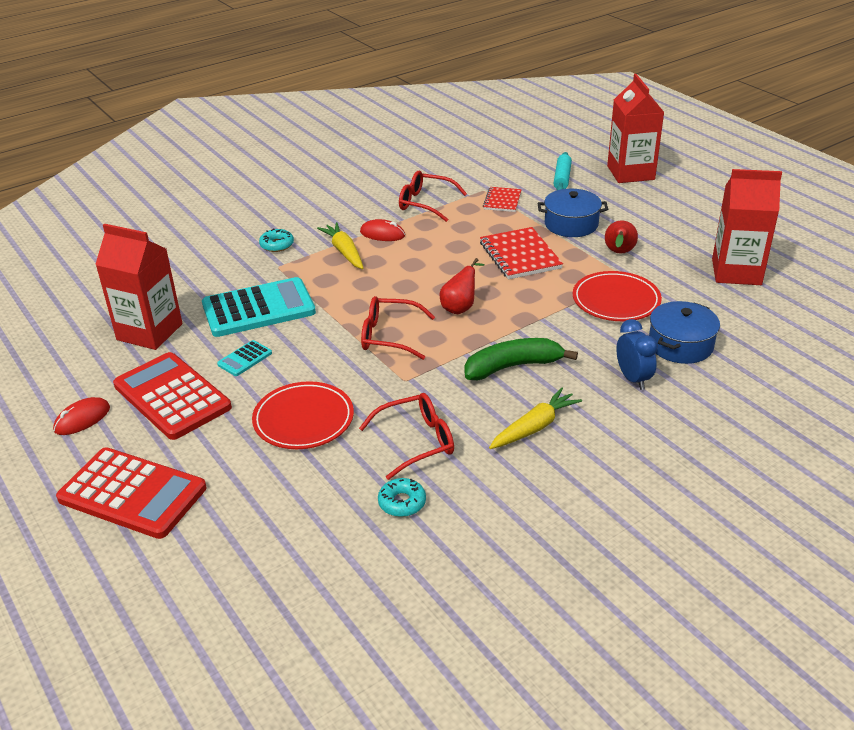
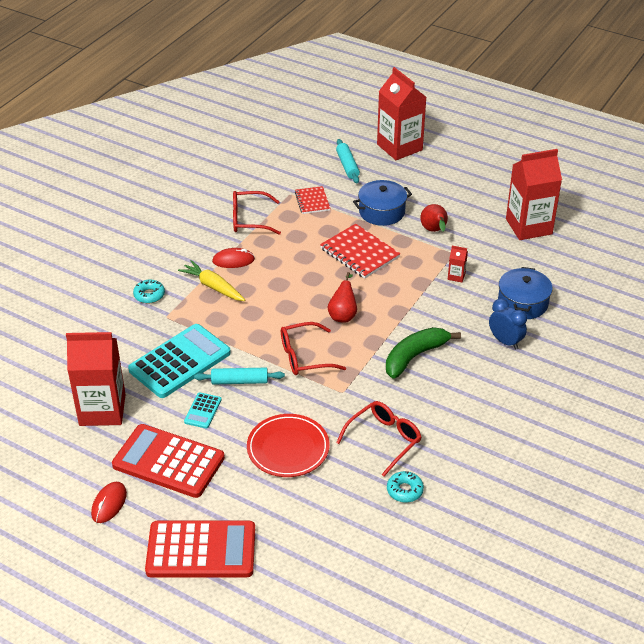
camera: 25 degrees left, 5 degrees up
yellow carrot [489,387,582,449] -> none
red plate [573,271,662,321] -> red carton [448,246,468,282]
none -> turquoise rolling pin [194,368,285,385]

